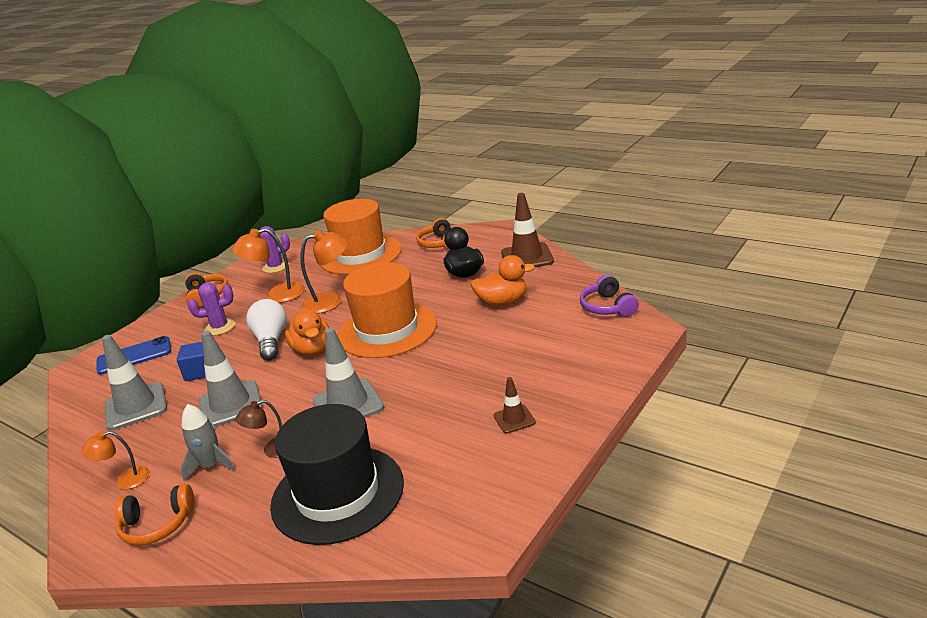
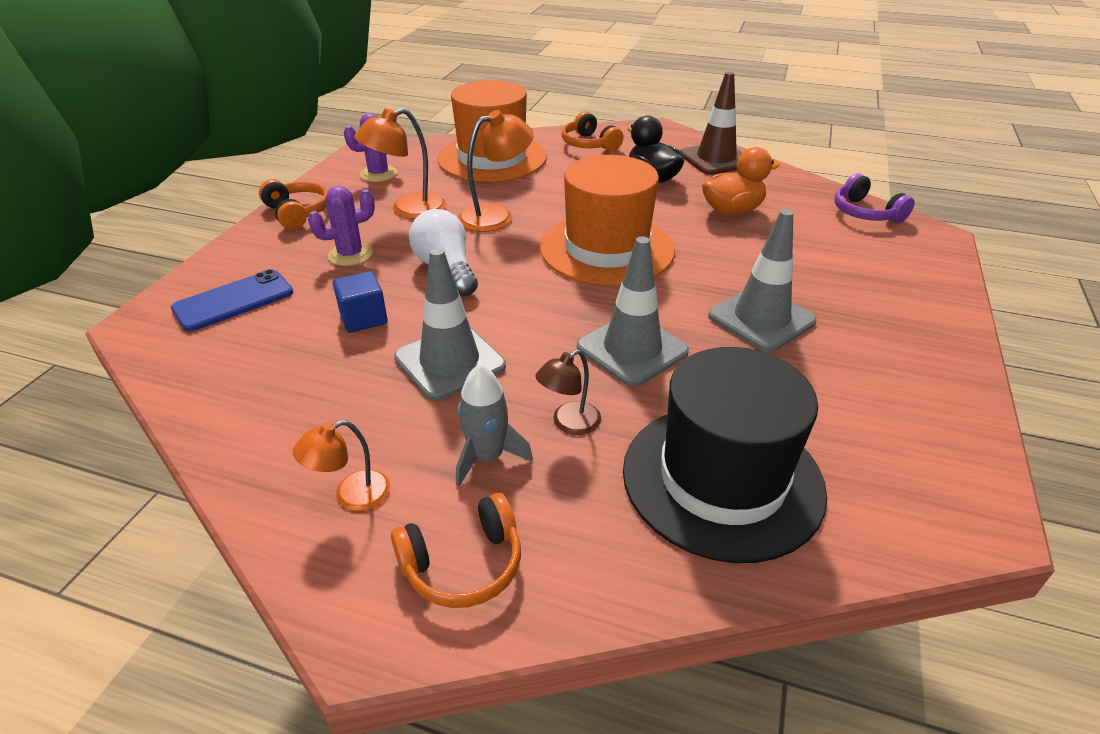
camera: 20 degrees left, 10 degrees up
grey traffic cone [102,335,167,430] -> grey traffic cone moved to [708,209,817,352]
orange duck [285,310,329,356] -> none
brown traffic cone [494,377,536,434] -> none

